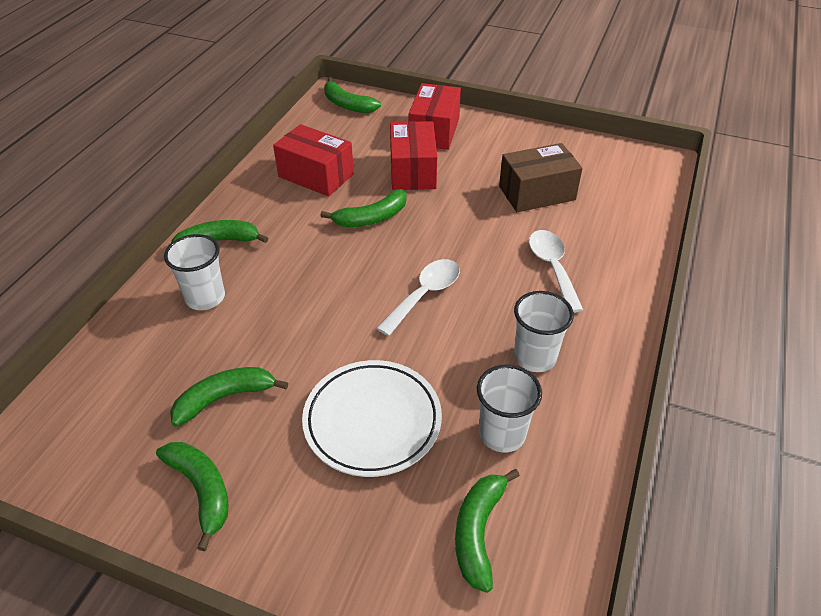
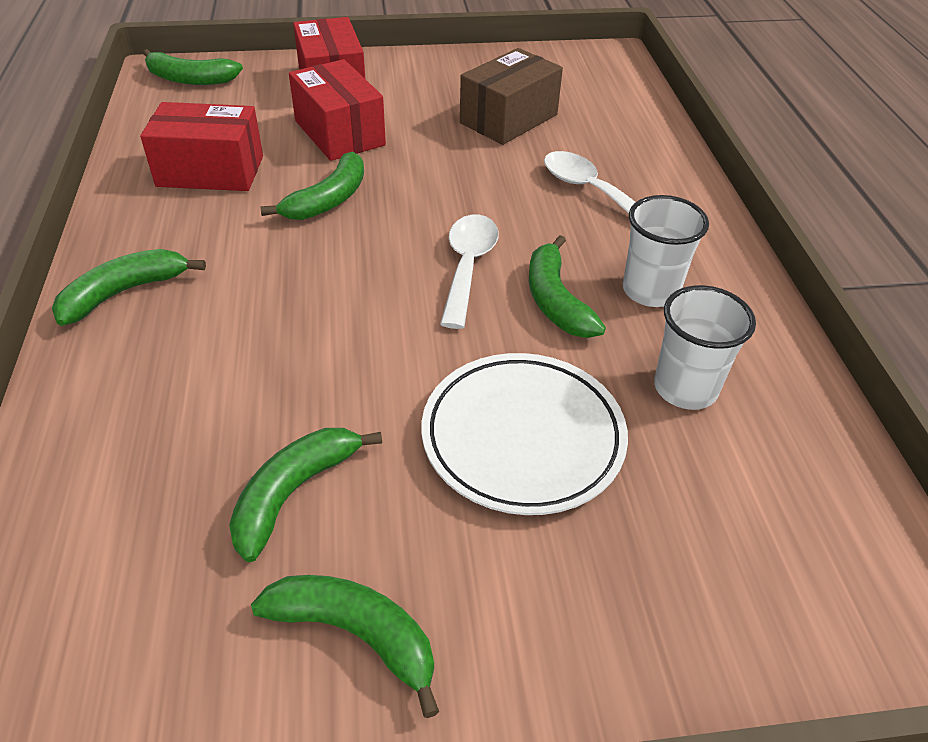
camera: 30 degrees left, 0 degrees up
white cup [164,234,225,310] -> none
green banana [455,469,520,593] -> green banana moved to [529,235,606,338]

